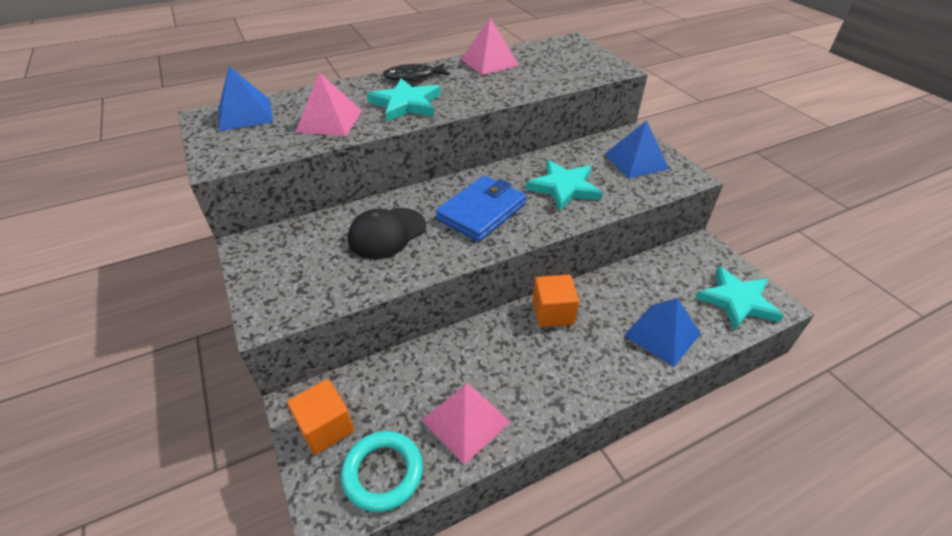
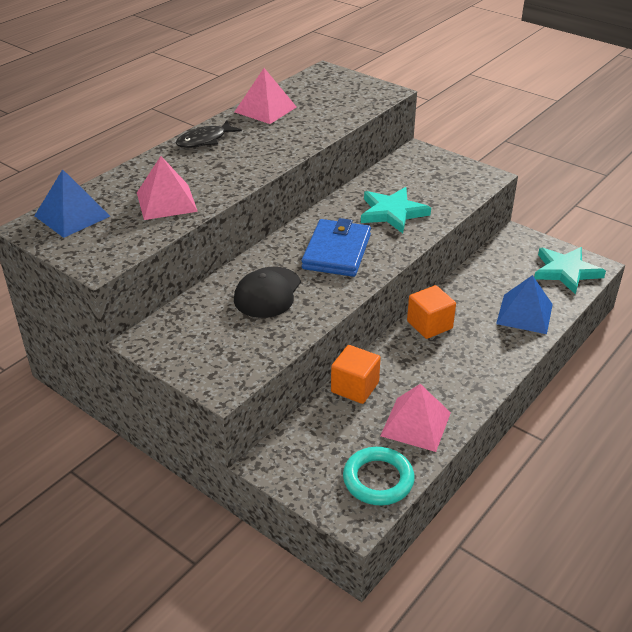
camera: 25 degrees left, 5 degrees down
orange cube [287,379,354,455] -> orange cube moved to [331,345,381,404]
turquoise star [367,78,441,122] -> none
blue pyramid [604,120,669,178] -> none

